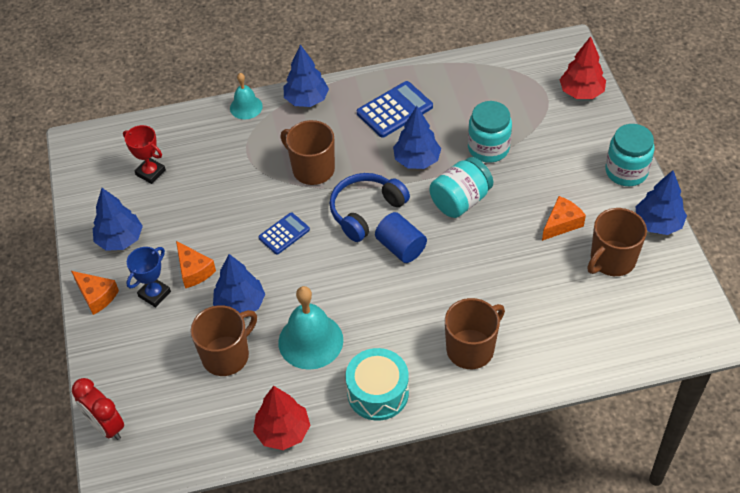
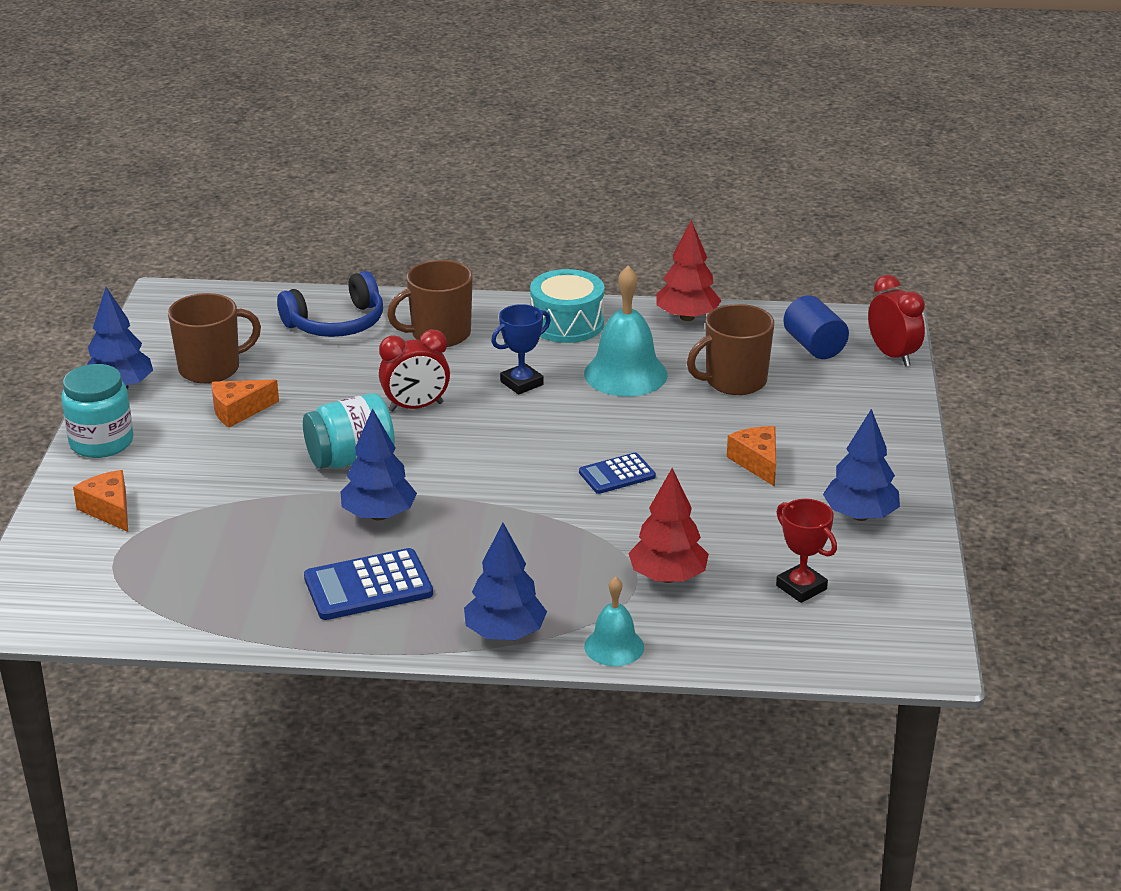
camera: 165 degrees left, 20 degrees down
orange cheese [71,271,119,315] -> orange cheese moved to [73,470,128,532]
blue trophy [126,247,171,307] -> blue trophy moved to [491,304,551,395]
blue tree [213,254,265,313] -> none
brown mug [280,120,335,185] -> none
blue headphones [329,173,410,242] -> blue headphones moved to [277,271,383,337]
blue cylinder [375,212,427,263] -> blue cylinder moved to [783,295,849,359]
turquoise jar [468,101,512,163] -> none
red tree [559,36,606,99] -> red tree moved to [628,468,709,583]
none -> red clock [379,330,450,412]

